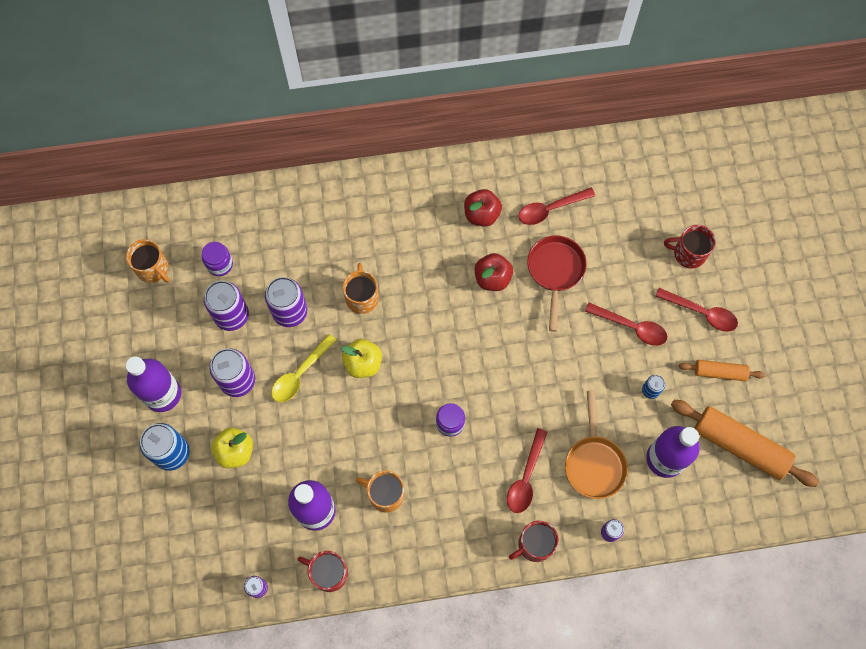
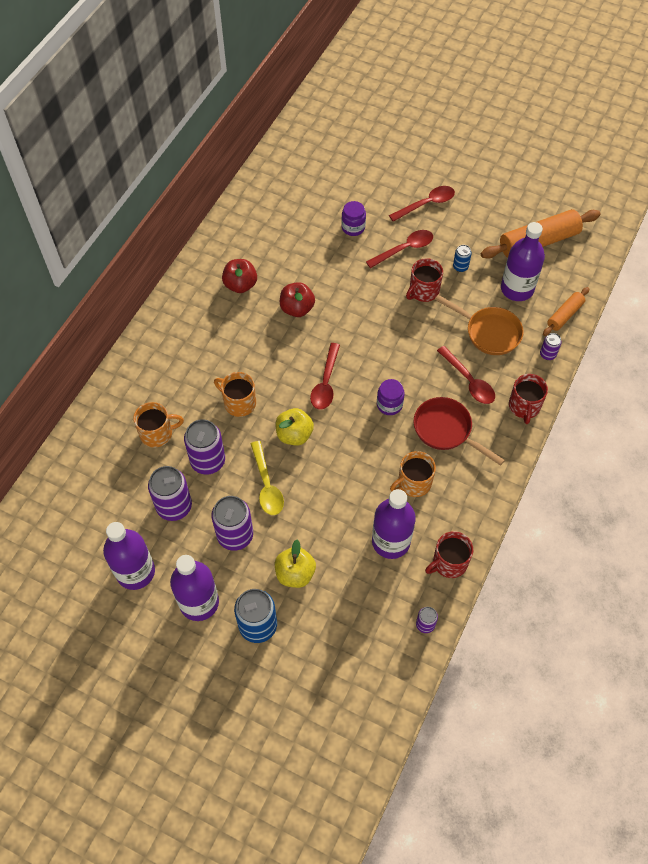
camera: 55 degrees left, 10 degrees down
orange mug [126,239,170,283] -> orange mug moved to [133,402,184,448]
purple jar [202,242,233,276] -> purple jar moved to [342,201,366,236]
red spoon [518,188,595,225] -> red spoon moved to [310,343,340,409]
red pan [527,236,587,332] -> red pan moved to [414,397,505,466]
red mug [664,225,716,269] -> red mug moved to [406,258,443,302]
orange rolling pin [679,360,765,381] -> orange rolling pin moved to [543,287,589,336]
none -> purple bottle [103,522,155,590]

